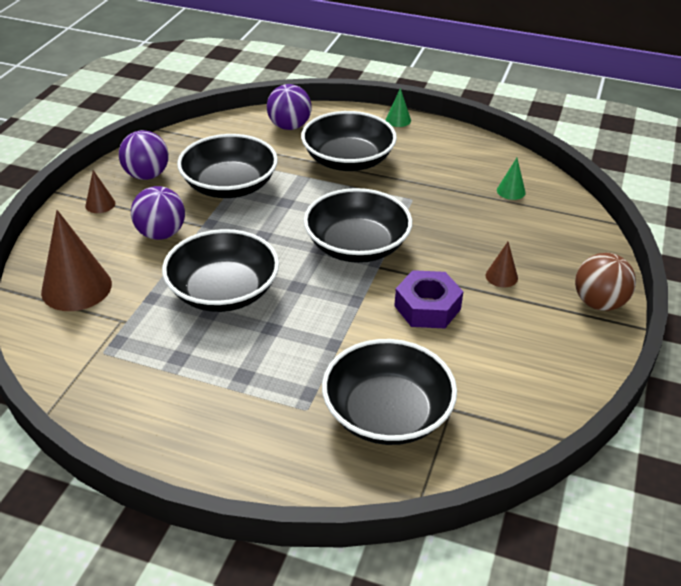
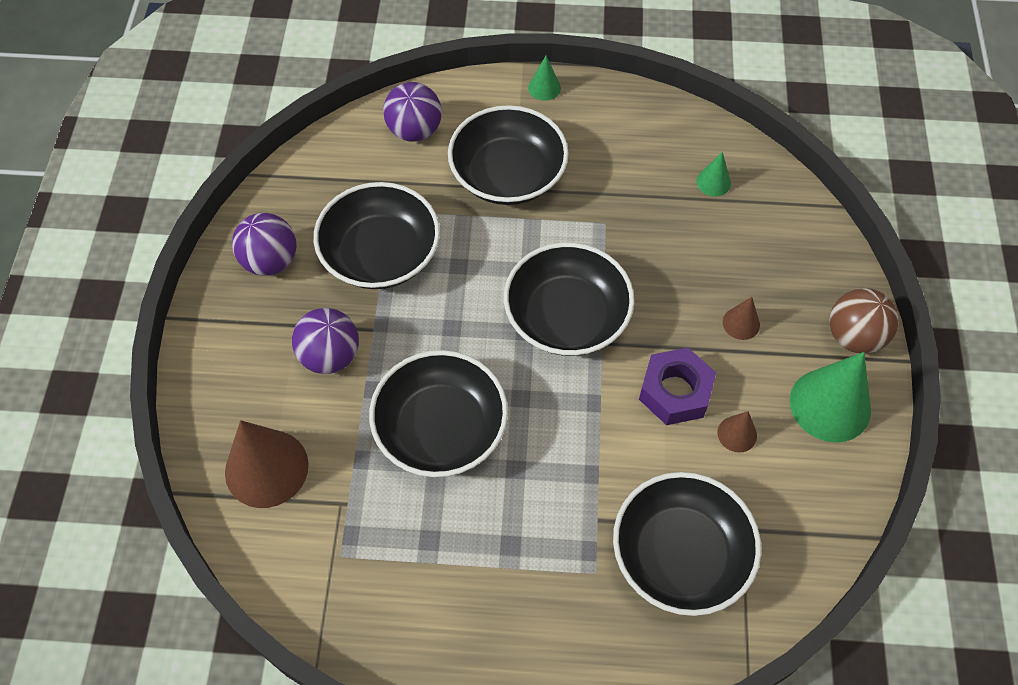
camera: 15 degrees left, 20 degrees up
brown cone [85,170,115,213] -> brown cone moved to [718,411,757,453]
none -> green cone [790,352,871,443]

